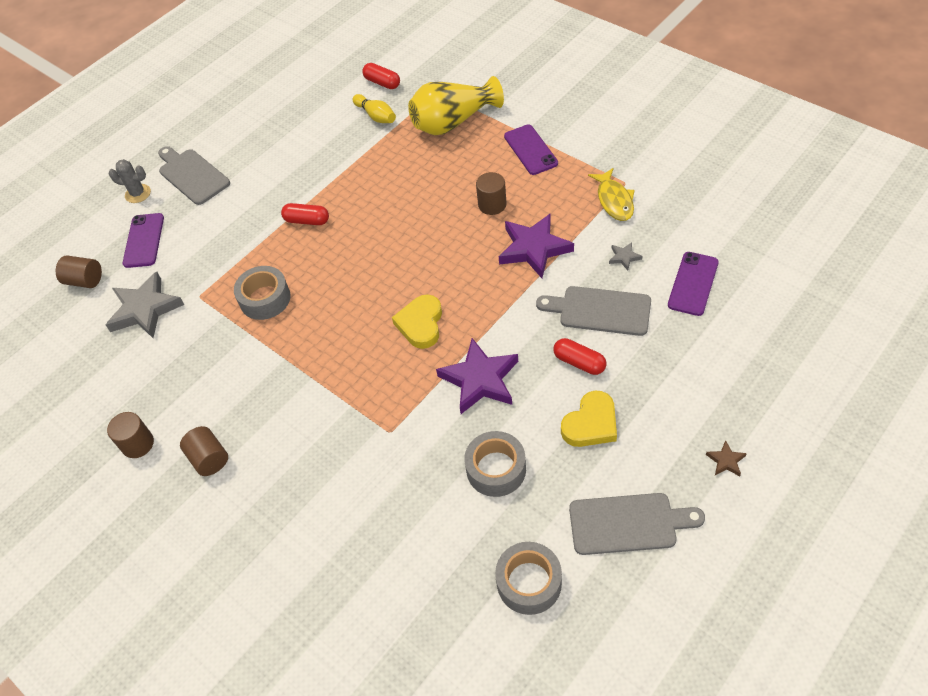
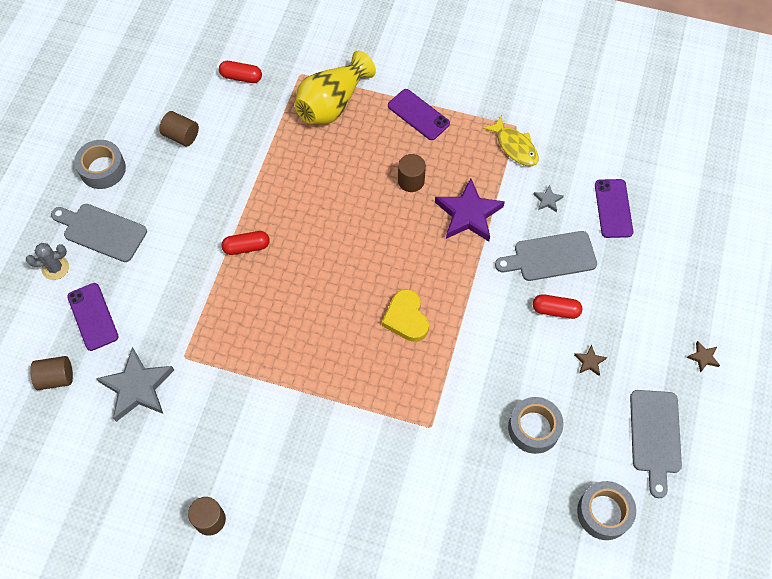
camera: 30 degrees left, 10 degrees up
brown cylinder [180,426,228,476] -> brown cylinder moved to [159,111,199,146]
grey tape [234,266,291,320] -> grey tape moved to [74,140,126,189]
yellow bowling pin [353,94,396,123] -> none
purple star [436,338,518,414] -> none
yellow heart [561,390,617,447] -> brown star [574,345,607,376]
grey cutting board [569,493,705,555] -> grey cutting board turned 120 degrees clockwise [630,390,682,498]

